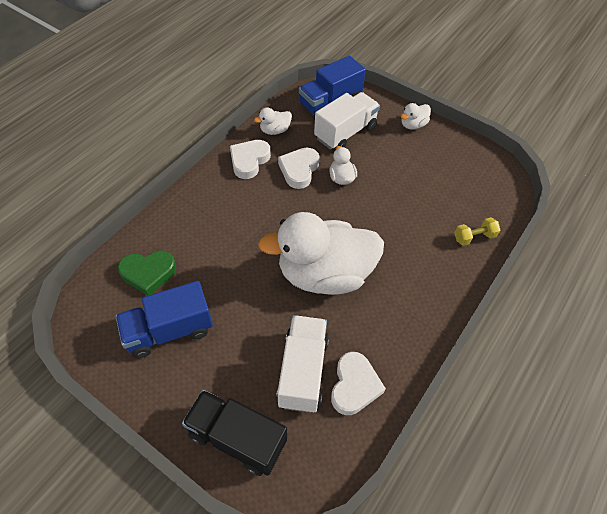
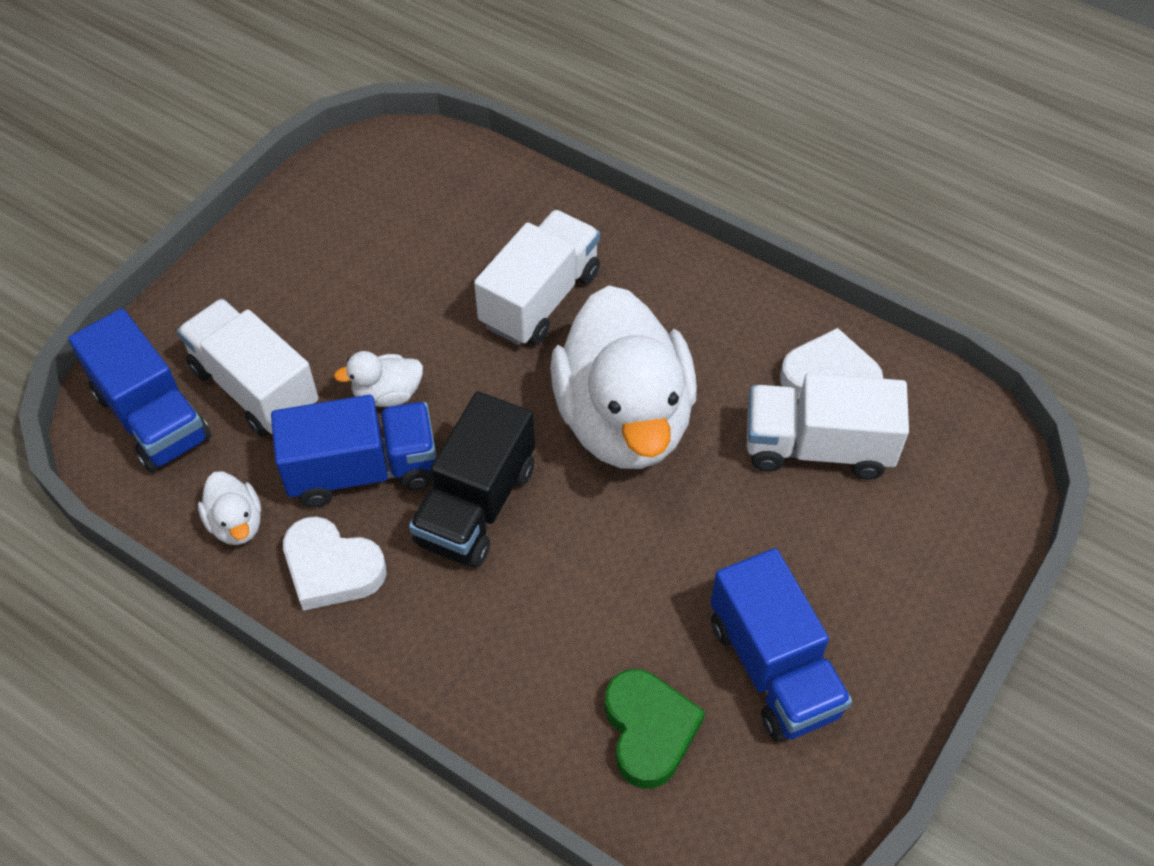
camera: 90 degrees left, 0 degrees up
black truck [182,390,287,476] -> black truck moved to [409,391,535,567]
white heart [278,147,320,189] -> blue truck [271,395,436,507]
white duck [401,103,431,130] -> none
yellow dumbbell [455,217,500,246] -> none
none -> white truck [474,210,600,345]

